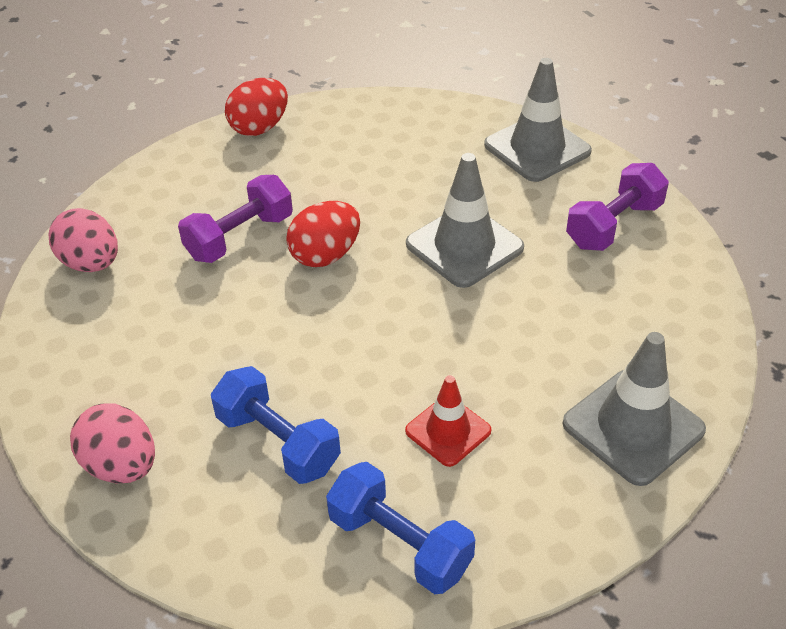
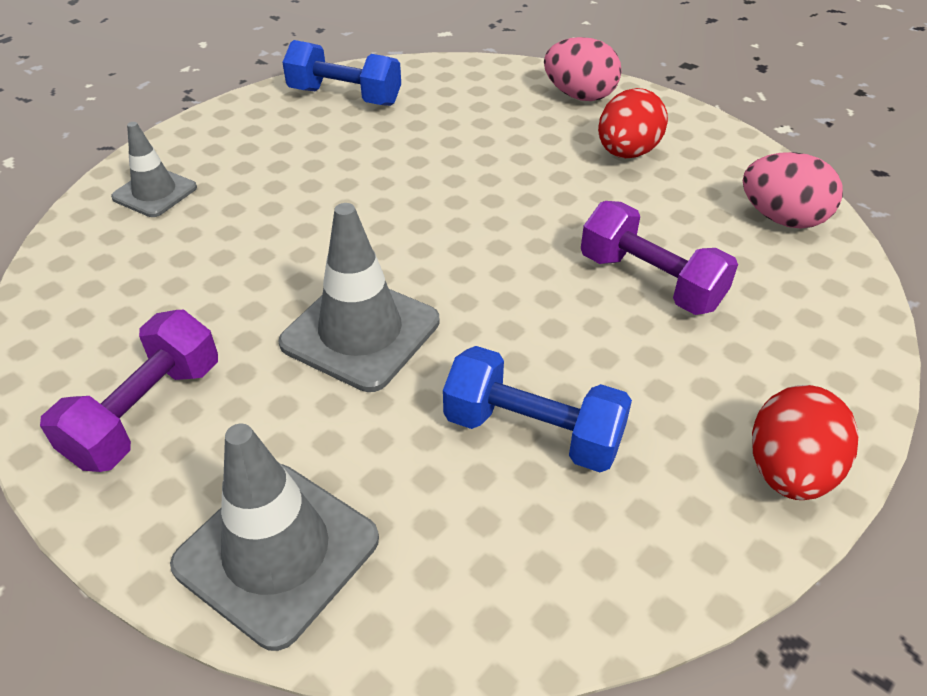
camera: 160 degrees right, 0 degrees up
purple dumbbell [178,175,293,263] -> purple dumbbell turned 75 degrees counterclockwise [581,201,738,315]
blue dumbbell [211,366,341,484] -> blue dumbbell moved to [443,346,632,472]
red egg [286,201,360,267] -> red egg moved to [598,88,668,158]
red traffic cone [405,375,491,467] -> none
grey traffic cone [562,332,706,486] -> grey traffic cone [111,122,197,217], size x0.61

